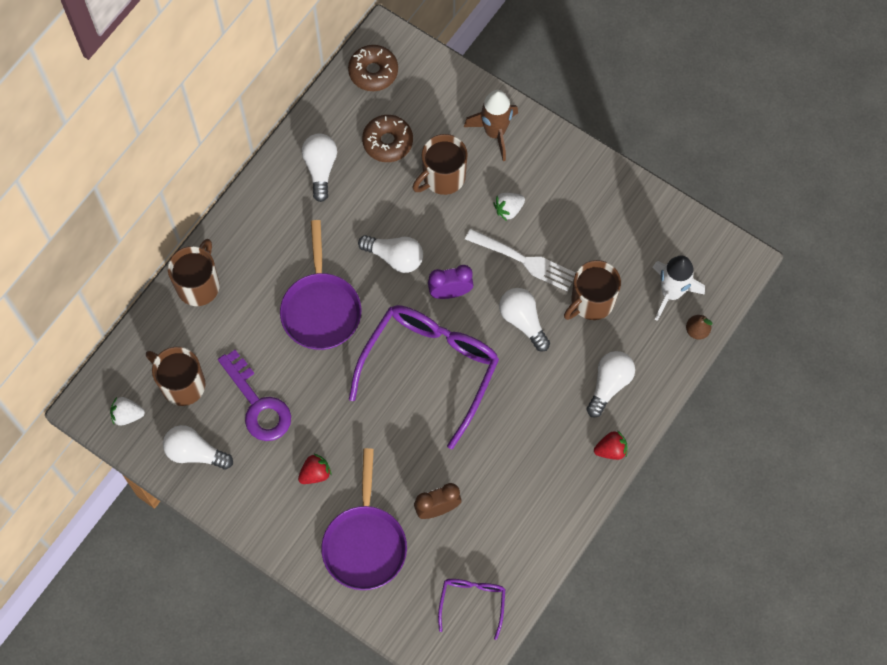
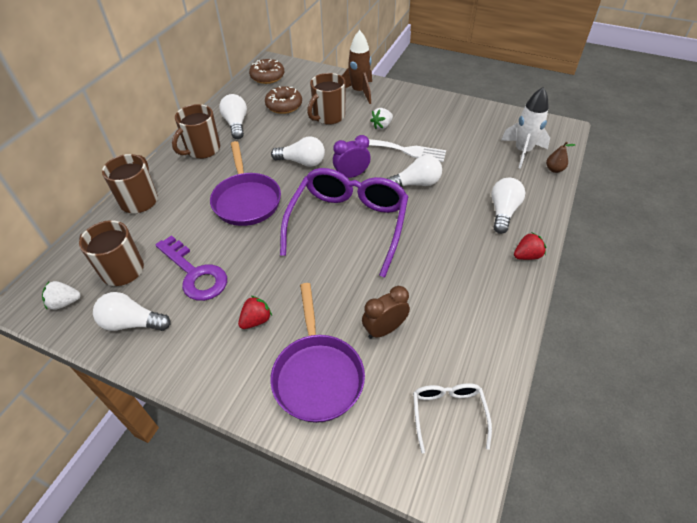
camera: 10 degrees left, 20 degrees down
purple glasses [438,579,505,640] -> white glasses [413,383,492,453]
white light bulb [499,288,550,352] -> white light bulb turned 120 degrees clockwise [386,155,442,187]
brown mug [564,260,621,320] -> brown mug moved to [172,104,220,159]

